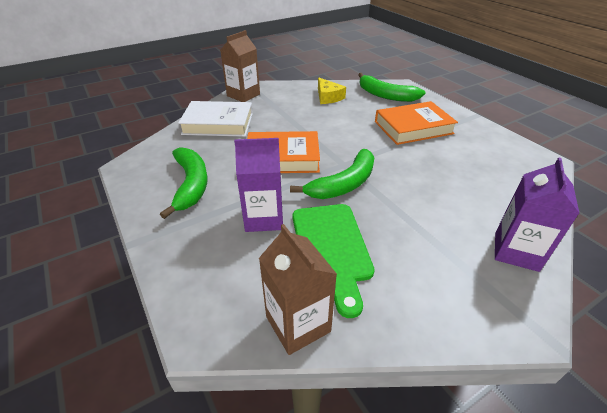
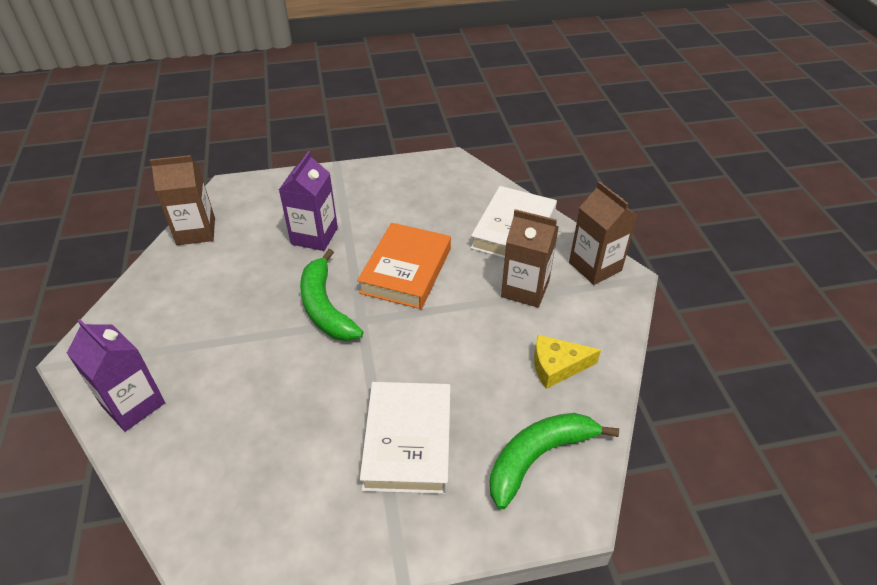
camera: 110 degrees right, 5 degrees up
green banana [160,147,208,219] -> none
green cutting board [293,204,375,318] -> none
orange book [375,101,458,145] -> white book [360,382,451,494]
none -> brown carton [501,209,559,308]

